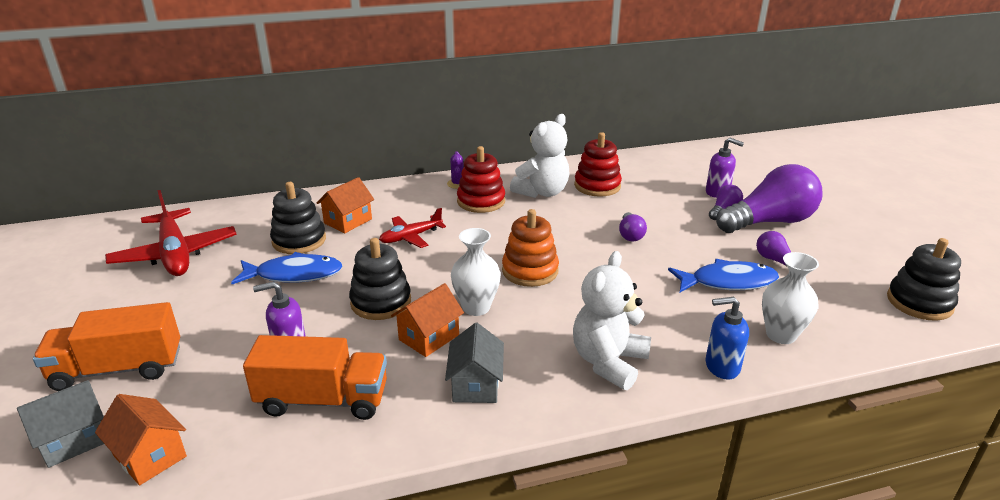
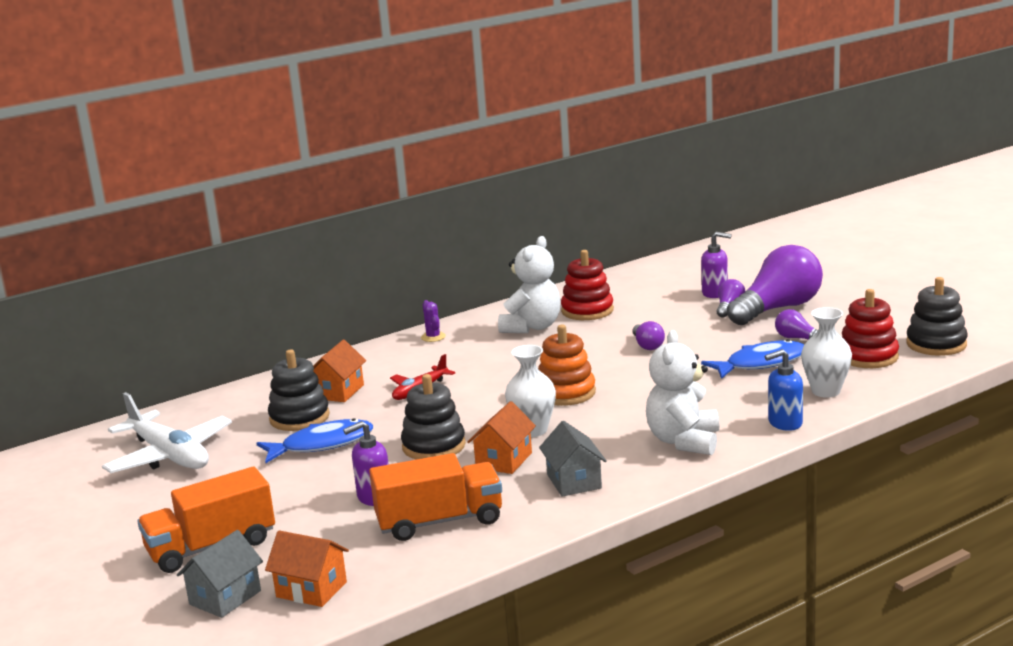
camera: 15 degrees left, 10 degrees down
red plane [105,190,237,276] -> white plane [102,392,232,473]
red stacking toy [457,146,505,213] -> red stacking toy moved to [842,289,899,368]

